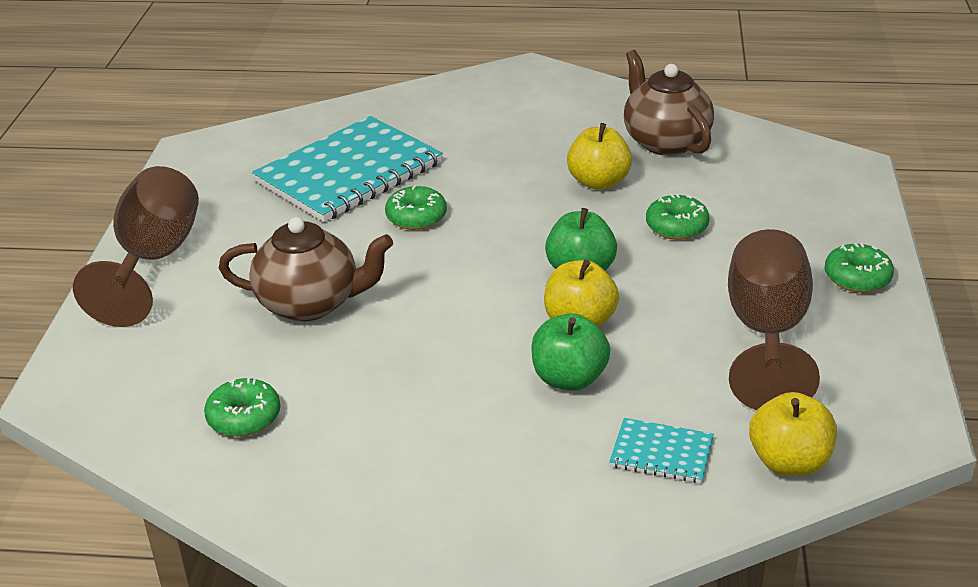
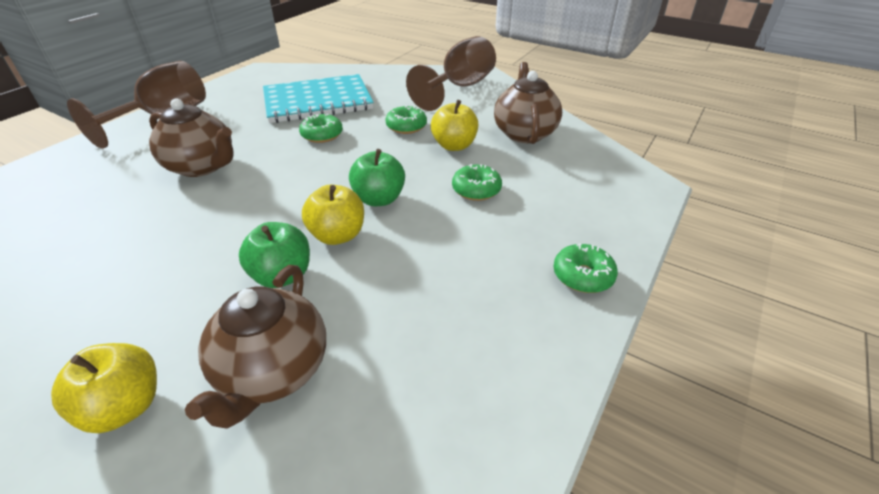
camera: 25 degrees right, 5 degrees up
green donut [204,378,280,437] -> green donut moved to [385,105,427,134]
turquoise notebook [609,418,714,483] -> brown teapot [185,265,326,429]
brown goblet [728,229,820,410] -> brown goblet moved to [406,36,496,111]
yellow apple [749,392,837,476] -> yellow apple moved to [51,343,157,433]

